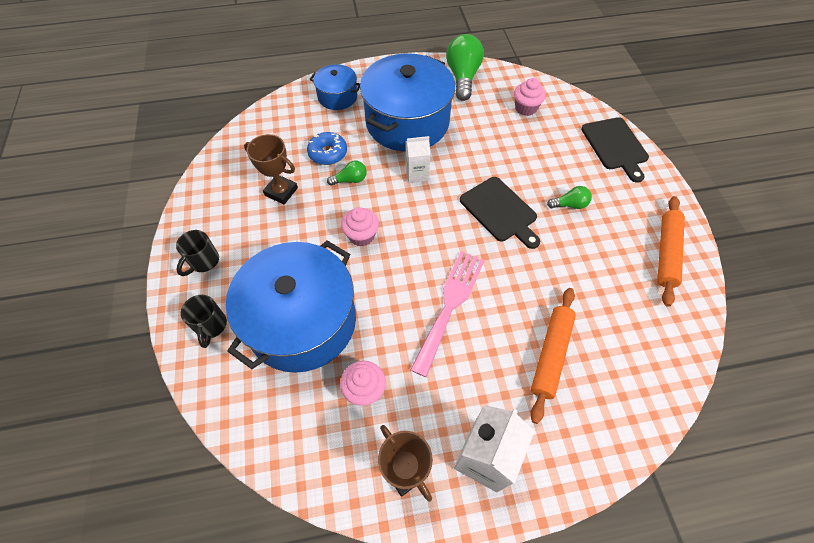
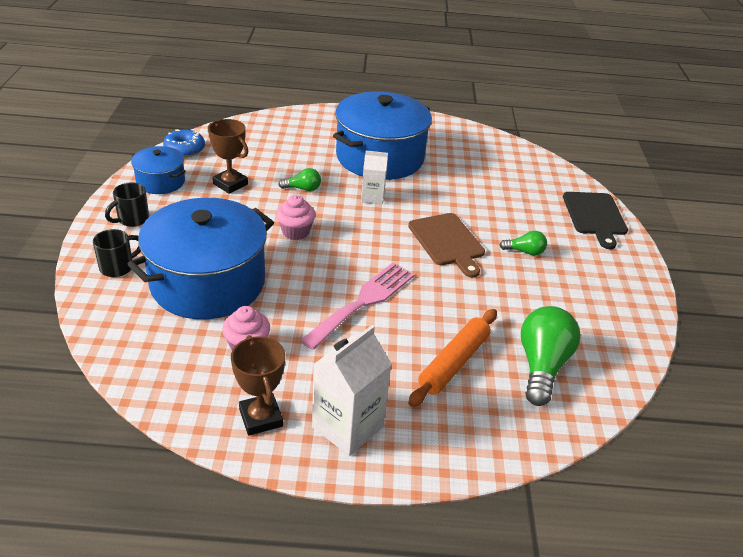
camera: 10 degrees right, 20 degrees down
black mug [181,295,227,348] -> black mug turned 135 degrees counterclockwise [93,229,141,277]
blue donut [307,132,347,165] -> blue donut moved to [163,129,205,158]
blue pot [310,64,360,110] -> blue pot moved to [131,146,186,194]
green light bulb [446,34,484,101] -> green light bulb moved to [521,306,581,406]
black cutting board [460,177,540,249] -> brown cutting board [408,213,485,278]
pink cupcake [514,78,546,116] -> none
orange rolling pin [657,196,685,307] -> none

